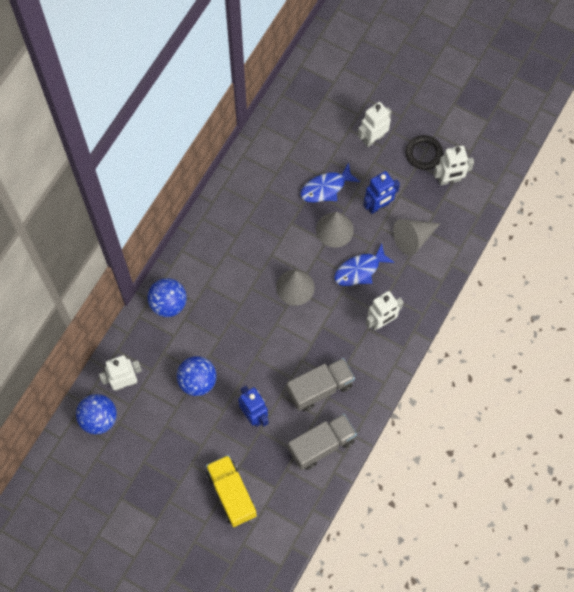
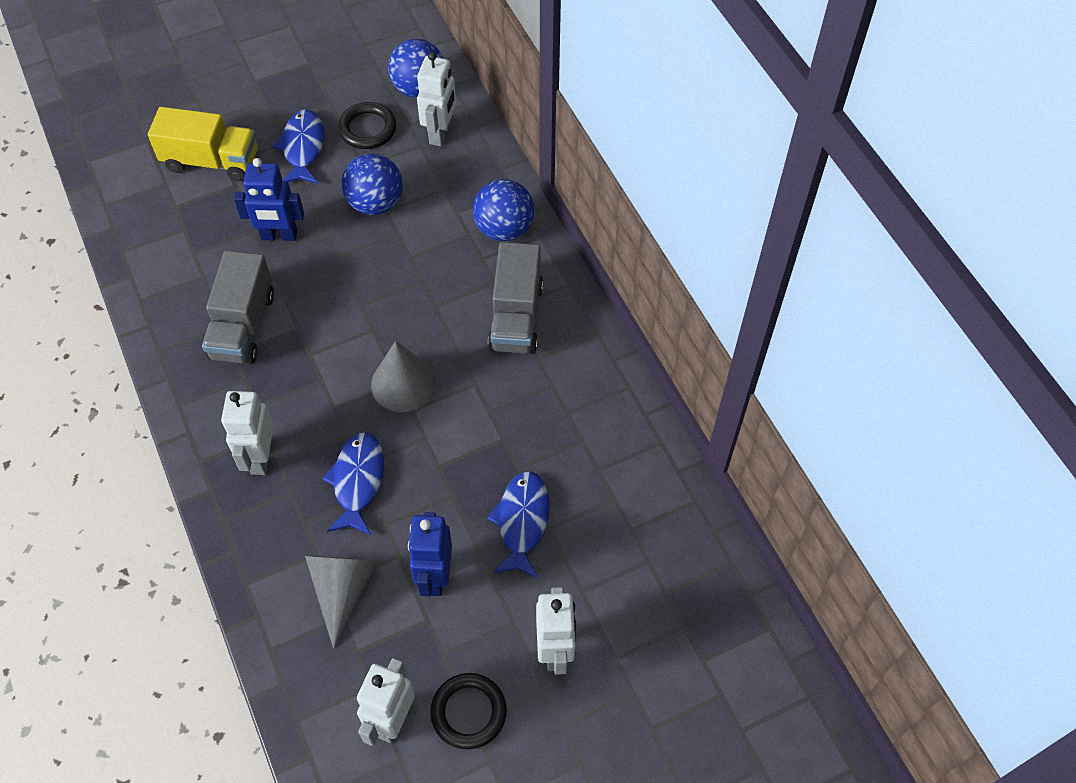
camera: 125 degrees right, 10 degrees down
grey truck [288,414,357,470] -> grey truck moved to [488,242,543,354]
grey cone [316,211,354,248] -> none
none -> blue fish [272,109,324,184]
none -> black ring [338,102,397,149]

